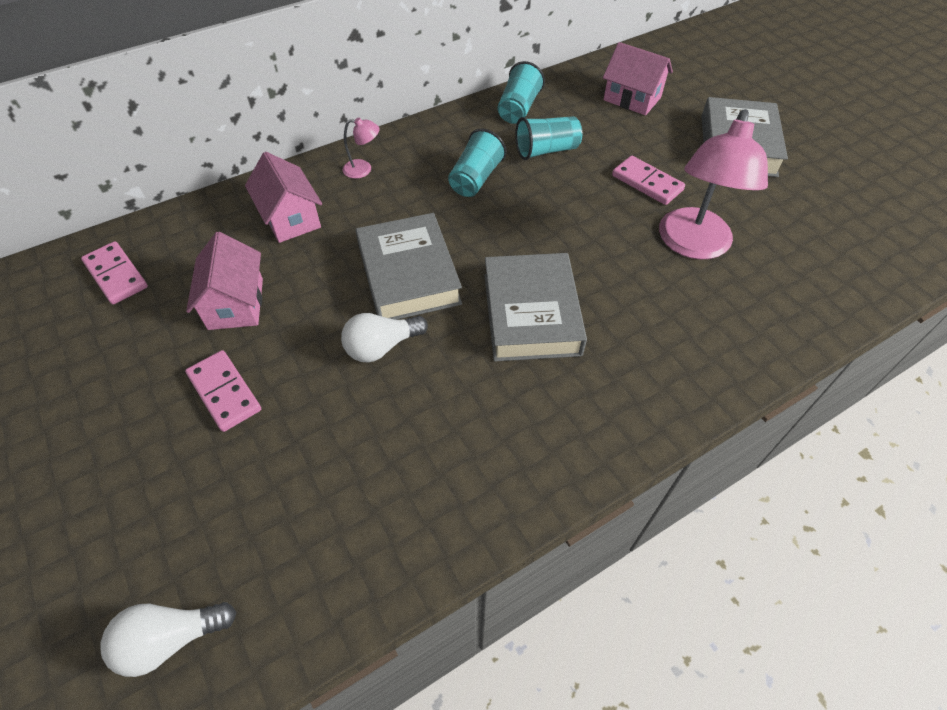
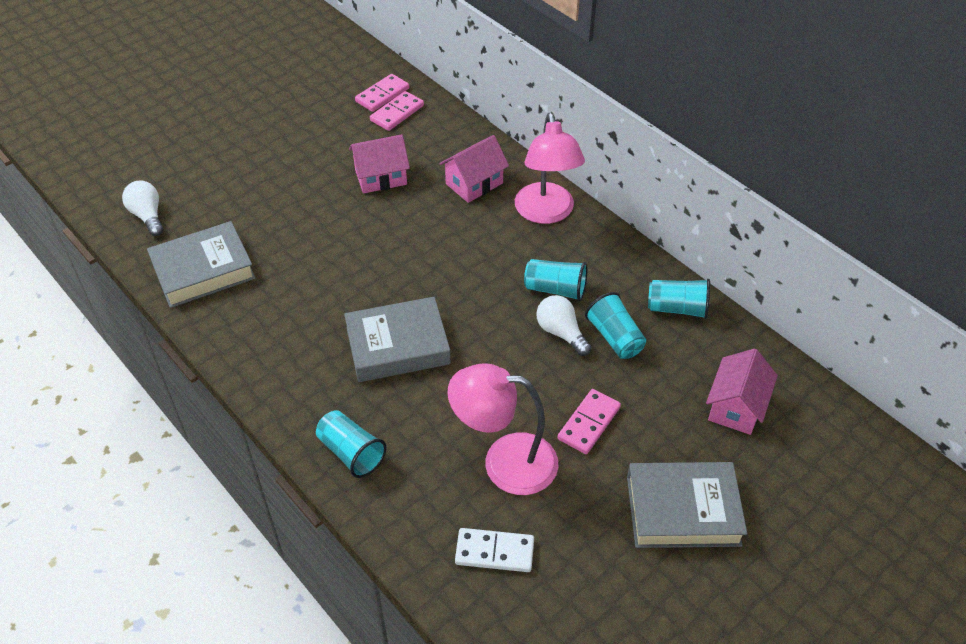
camera: 80 degrees right, 5 degrees down
pink domino [185,350,261,432] -> pink domino moved to [355,74,409,112]
white light bulb [341,313,428,363] -> white light bulb moved to [536,295,591,356]
pink lamp [343,118,380,179] -> pink lamp [515,113,585,224], size x2.30
grey book [356,213,462,320] -> grey book moved to [147,221,256,308]
none -> turquoise cup [316,410,386,478]
none -> white domino [455,528,534,572]

